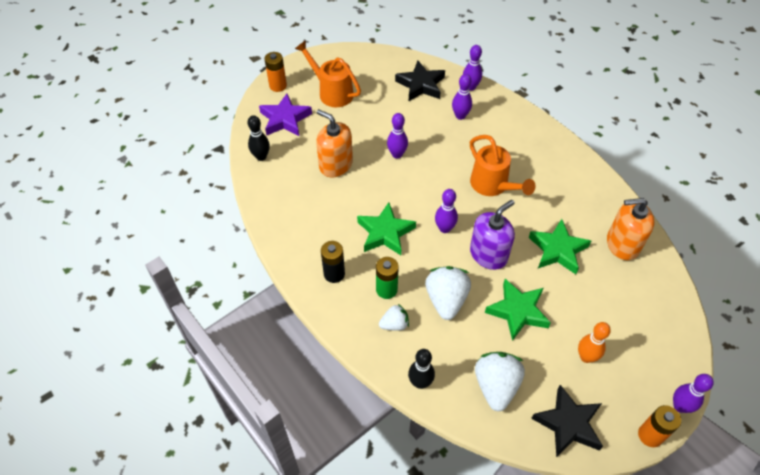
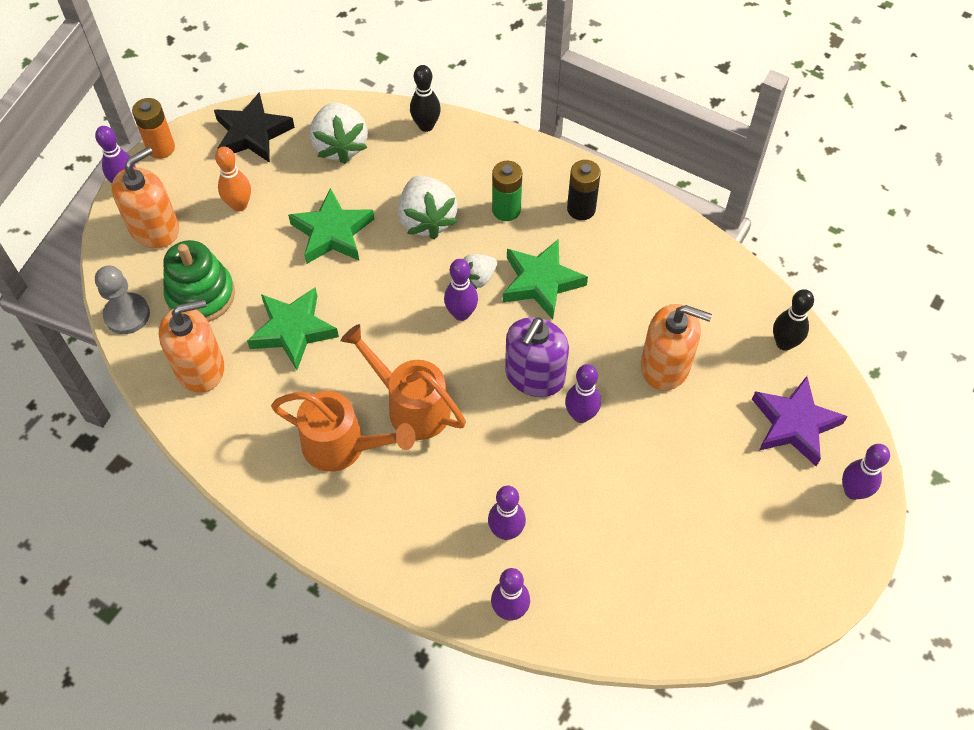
camera: 160 degrees right, 5 degrees up
orange battery [265,52,287,92] -> purple bowling pin [842,444,890,500]
orange watering can [295,40,361,107] -> orange watering can moved to [271,391,415,472]
white strawberry [379,304,409,331] -> white strawberry moved to [461,254,497,289]
black star [395,61,445,101] -> none
purple soap dispenser [470,200,515,270] -> purple soap dispenser moved to [505,317,569,397]
none -> grey pawn [95,266,150,334]
none -> orange soap dispenser [111,147,179,248]
none -> green stacking toy [163,240,235,322]

